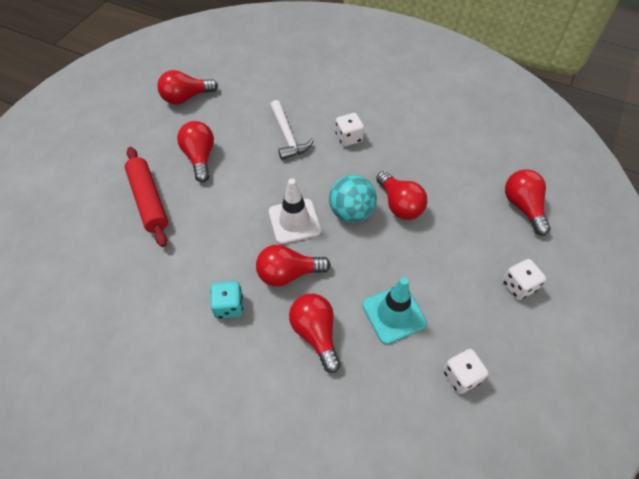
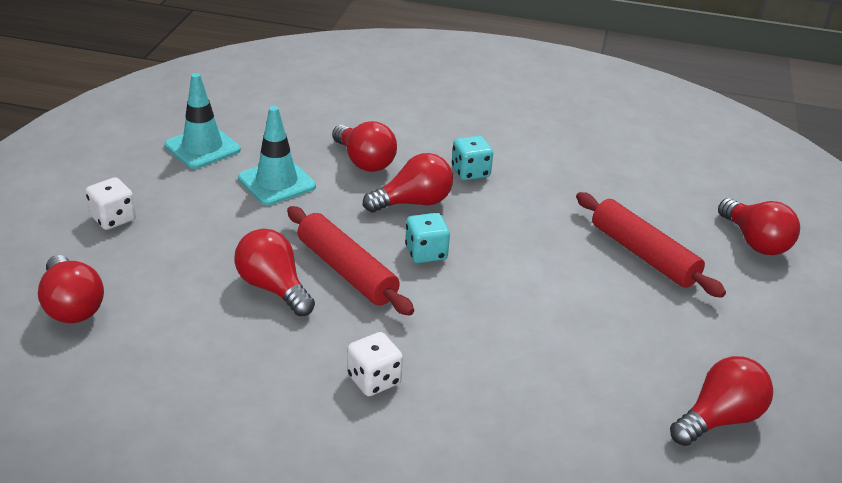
camera: 165 degrees right, 20 degrees down
red light bulb [177,121,214,182] -> red light bulb moved to [718,198,800,255]
white traffic cone [269,178,321,244] -> turquoise dice [405,213,450,263]
white hammer [270,100,314,160] -> none
turquoise ball [329,175,377,223] -> red rolling pin [287,206,414,316]
white dice [443,349,489,394] -> turquoise traffic cone [164,73,241,169]

